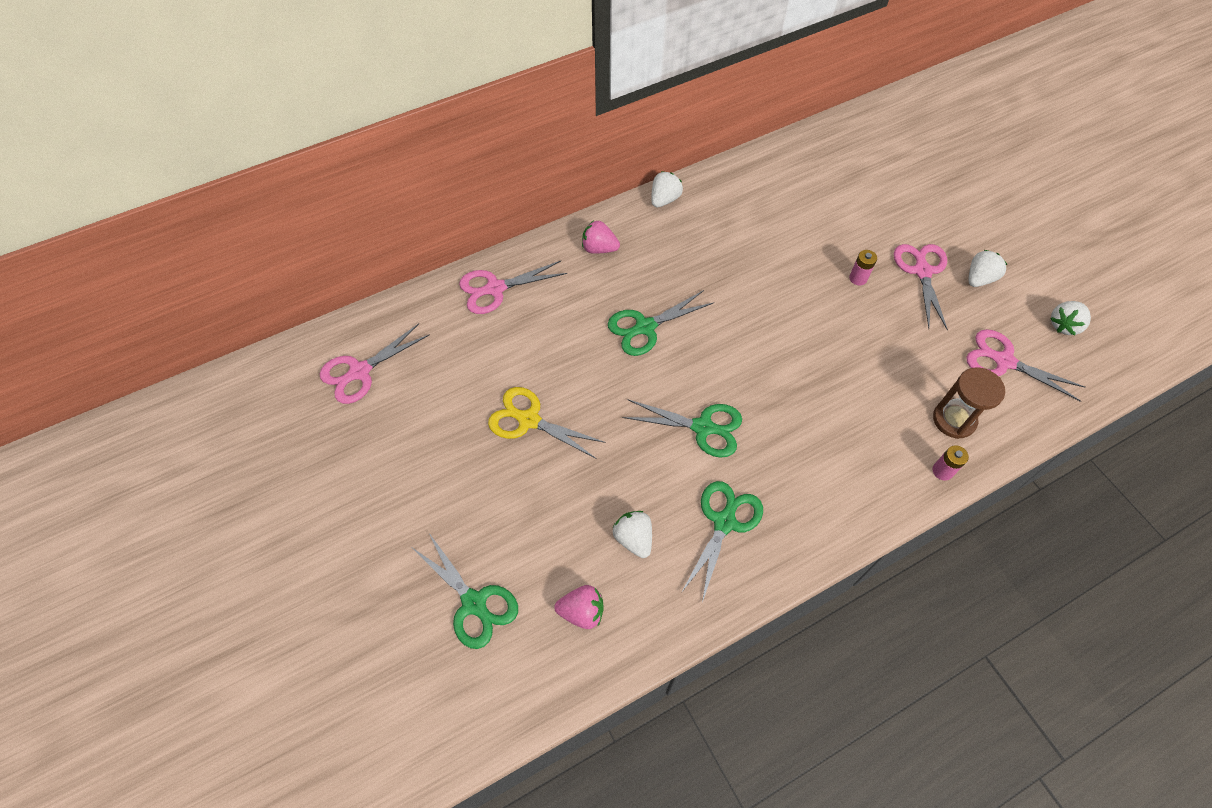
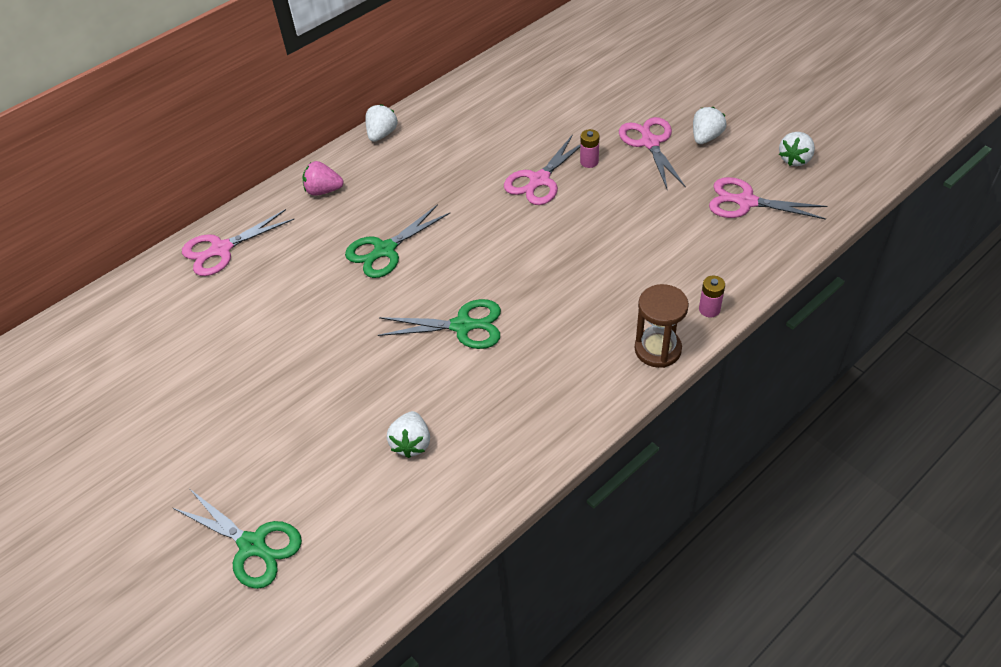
camera: 10 degrees left, 10 degrees down
pink scissors [320,324,430,404] -> pink scissors moved to [504,134,580,205]
yellow scissors [488,387,606,459] -> none
pink strawberry [554,585,604,629] -> none
white strawberry [613,511,652,558] -> white strawberry turned 135 degrees counterclockwise [387,411,430,458]
green scissors [681,481,763,603] -> none
brown hourglass [933,367,1005,439] -> brown hourglass moved to [635,284,689,368]

